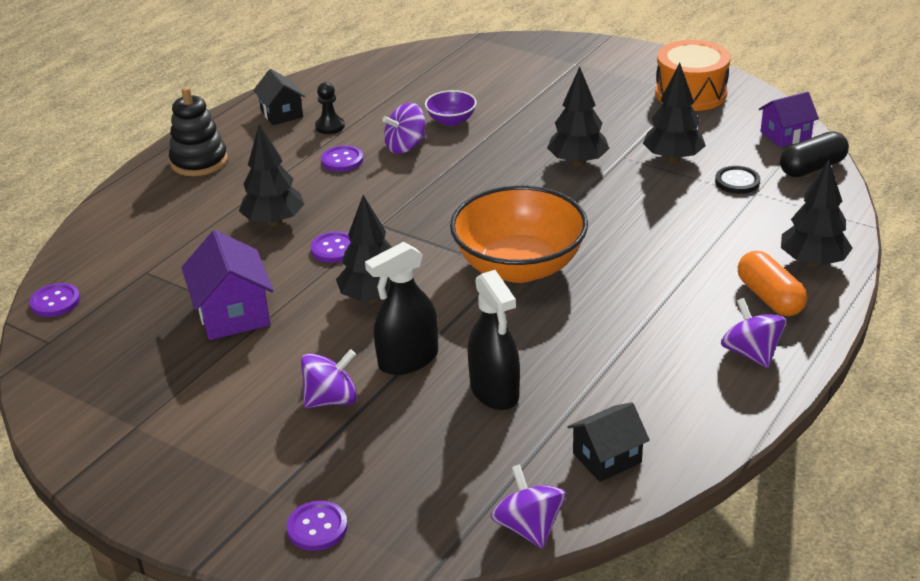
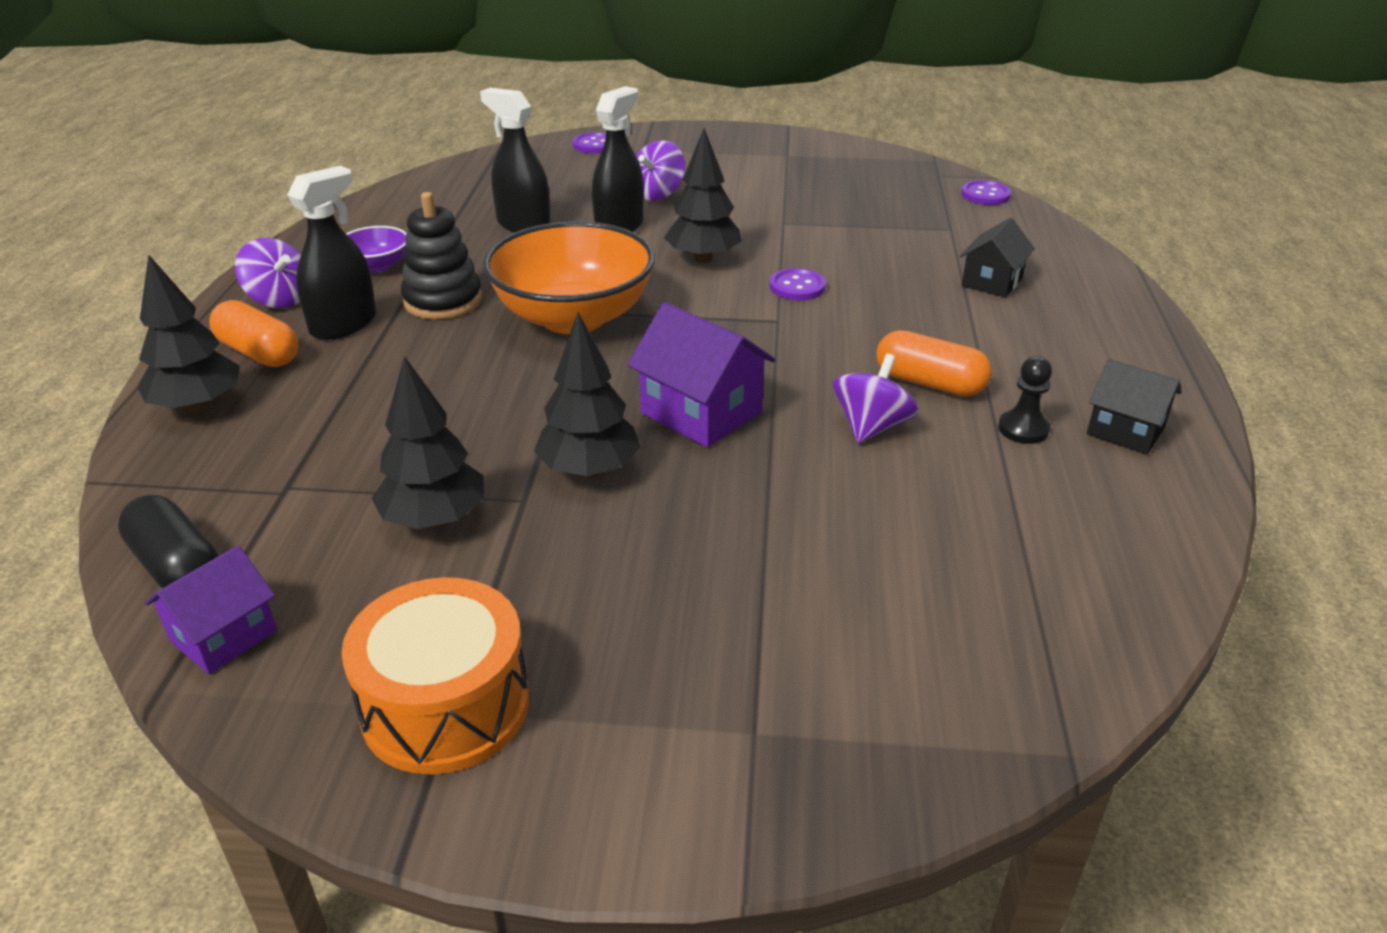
camera: 150 degrees right, 0 degrees up
black stacking toy [169,87,228,176] -> black stacking toy moved to [401,192,482,319]
purple house [181,230,274,340] -> purple house moved to [627,302,775,448]
black tree [239,124,305,226] -> none
purple button [321,145,363,172] -> orange capsule [876,330,992,397]
purple bowl [425,90,477,126] -> purple bowl moved to [346,226,407,272]
purple spinning top [491,464,566,549] -> none
black house [567,402,650,482] -> black house moved to [960,218,1035,297]
black button [715,166,760,194] -> none
black capsule [780,131,849,177] -> black capsule turned 75 degrees counterclockwise [118,495,219,588]
none -> black spray bottle [287,166,376,340]

